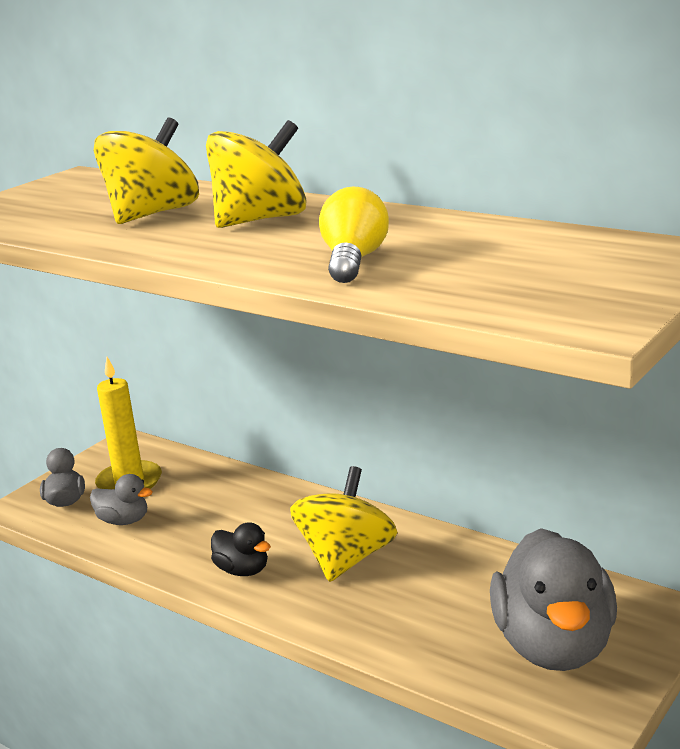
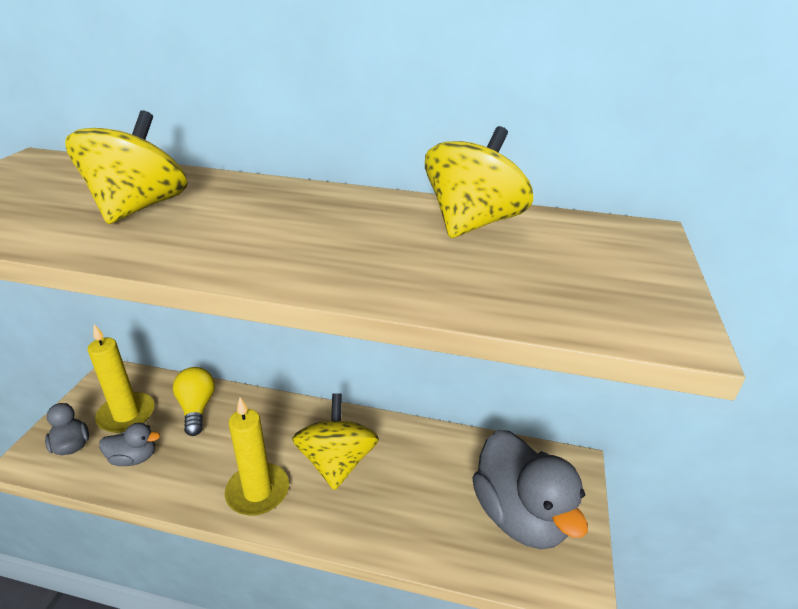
camera: 25 degrees left, 10 degrees up
yellow spinning top [206,120,307,228] -> yellow spinning top moved to [425,126,533,238]
black duck [211,522,271,576] -> yellow candle [225,397,289,515]
yellow light bulb [319,186,389,283] -> yellow light bulb moved to [173,367,215,436]

